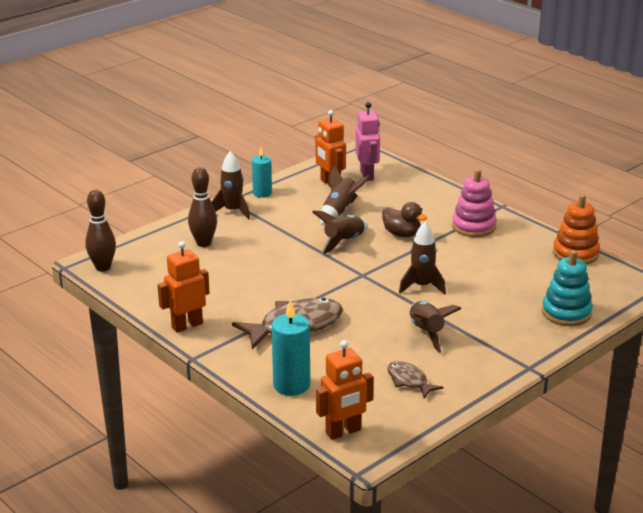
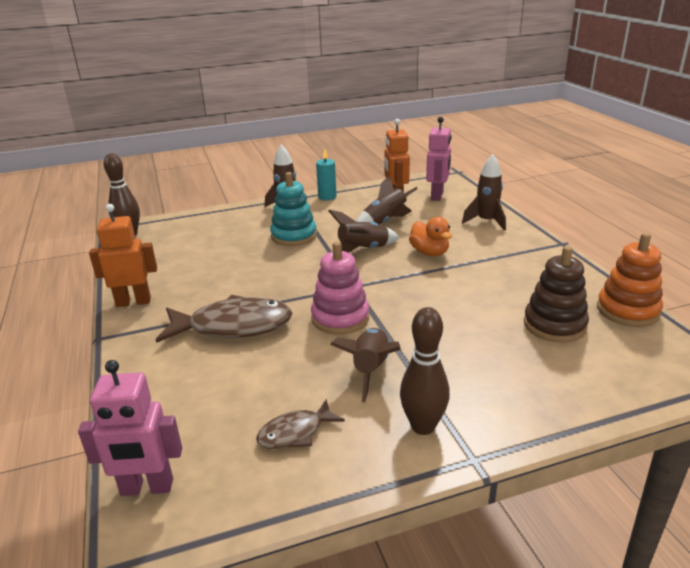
camera: 25 degrees right, 0 degrees up
brown bowling pin [188,167,217,247] -> brown bowling pin moved to [400,307,450,435]
turquoise candle [272,299,310,396] -> none
orange robot [316,340,374,440] -> pink robot [78,360,182,496]
brown duck [382,202,427,237] -> orange duck [409,217,452,256]
brown fish [387,361,443,398] -> brown fish turned 105 degrees counterclockwise [256,399,345,449]
brown rocket [399,222,446,294] -> brown rocket moved to [462,154,506,231]
pink stacking toy [452,169,497,237] -> pink stacking toy moved to [311,242,369,334]
turquoise stacking toy [542,250,593,326] -> turquoise stacking toy moved to [270,172,317,246]
none -> brown stacking toy [524,246,589,343]

